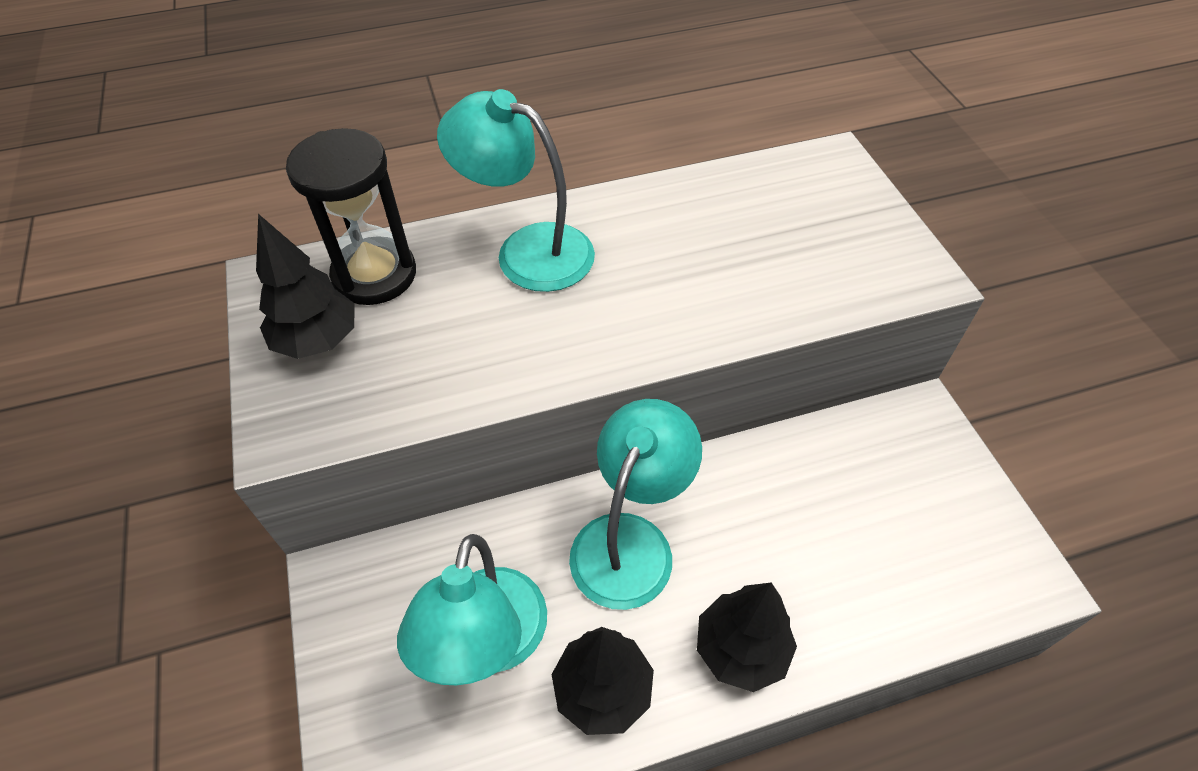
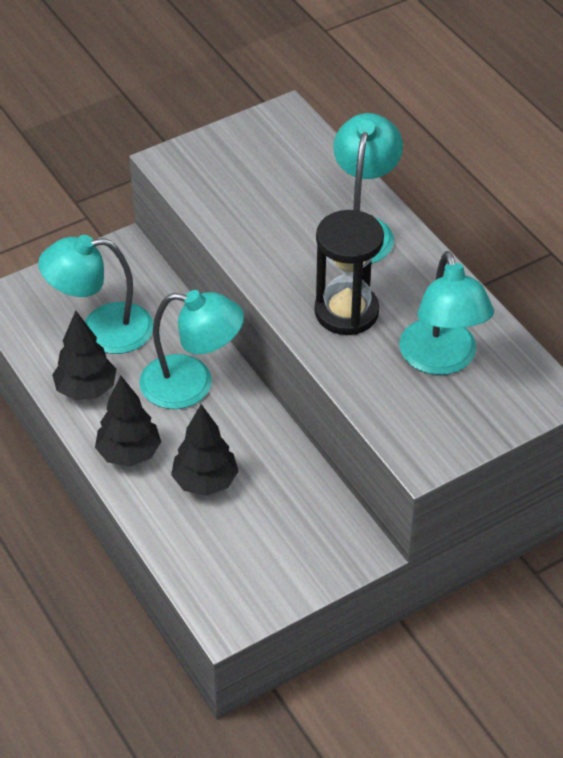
camera: 75 degrees right, 5 degrees down
black tree [256,214,355,359] -> black tree moved to [171,404,239,496]
black hourglass [286,128,416,305] -> black hourglass moved to [314,210,384,335]
none -> turquoise lamp [399,251,494,375]

